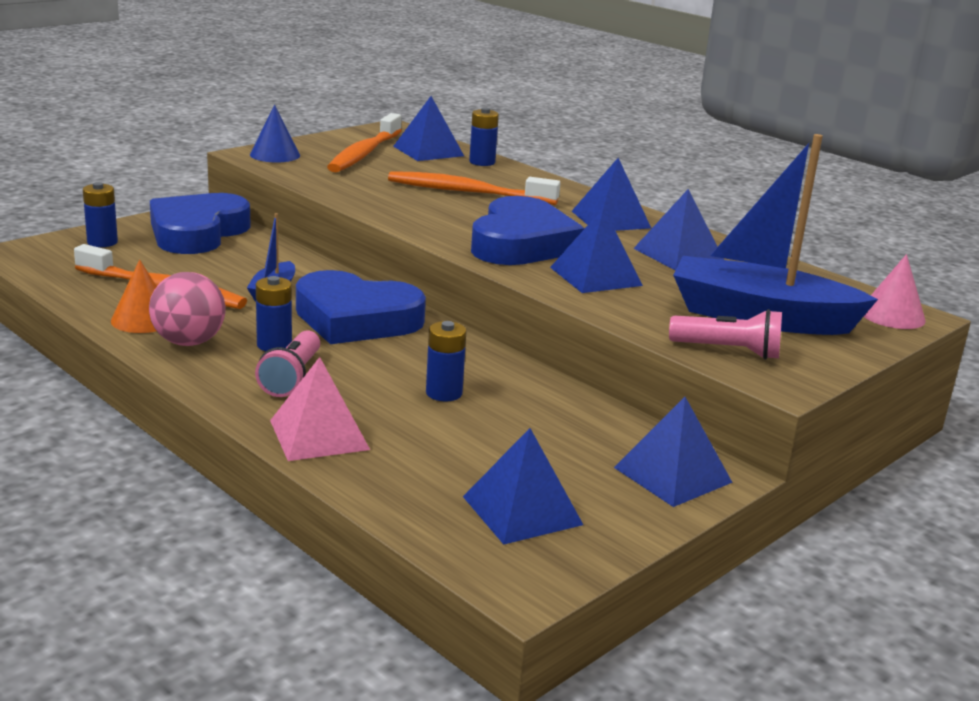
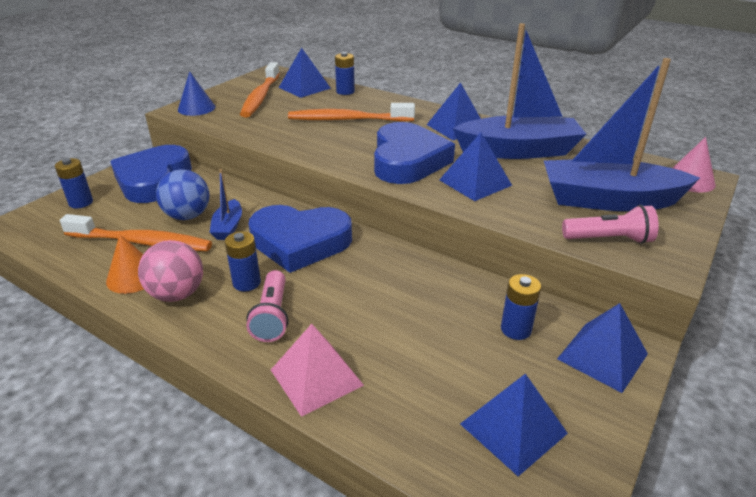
camera: 10 degrees left, 10 degrees up
blue battery [426,321,466,401] -> blue battery moved to [501,274,541,340]
blue pyramid [633,189,724,271] -> blue boat [453,23,586,159]
none -> blue ball [156,169,209,220]

